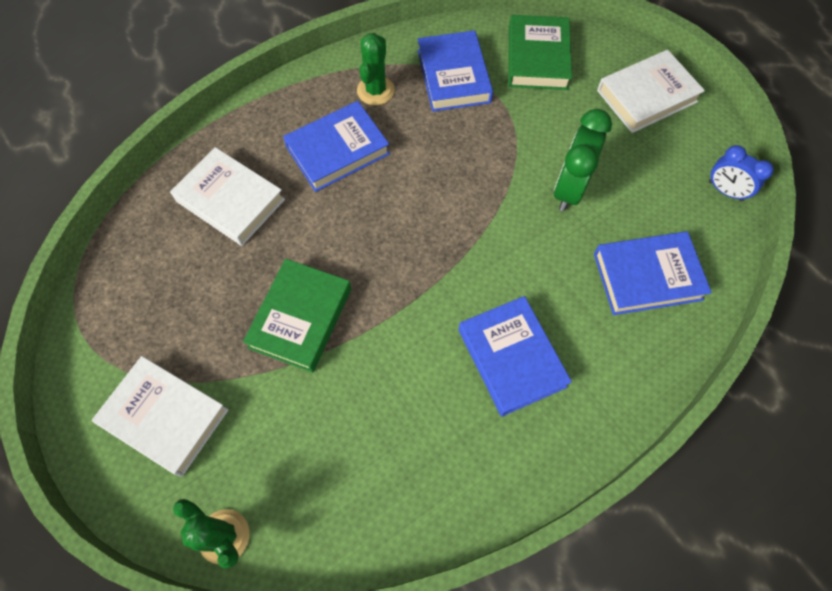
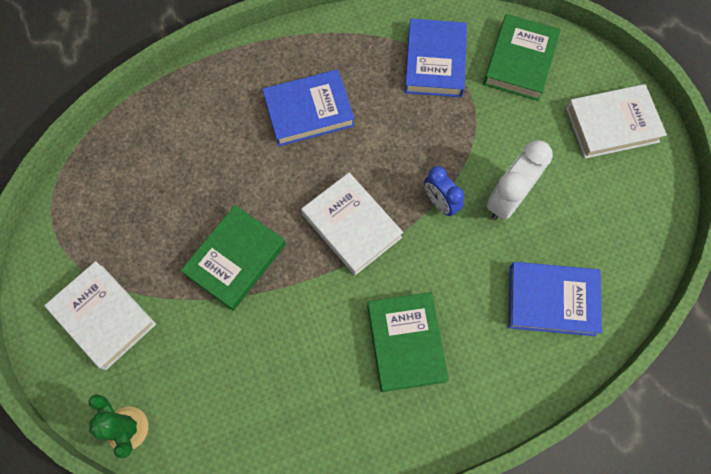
camera: 15 degrees right, 5 degrees up
white book [170,147,285,246] -> white book moved to [301,172,403,275]
green cactus [357,33,395,105] -> none
blue book [459,296,572,417] -> green book [367,292,449,392]
green clock [554,109,612,211] -> white clock [487,140,553,220]
blue clock [709,145,774,201] -> blue clock moved to [424,166,464,216]

